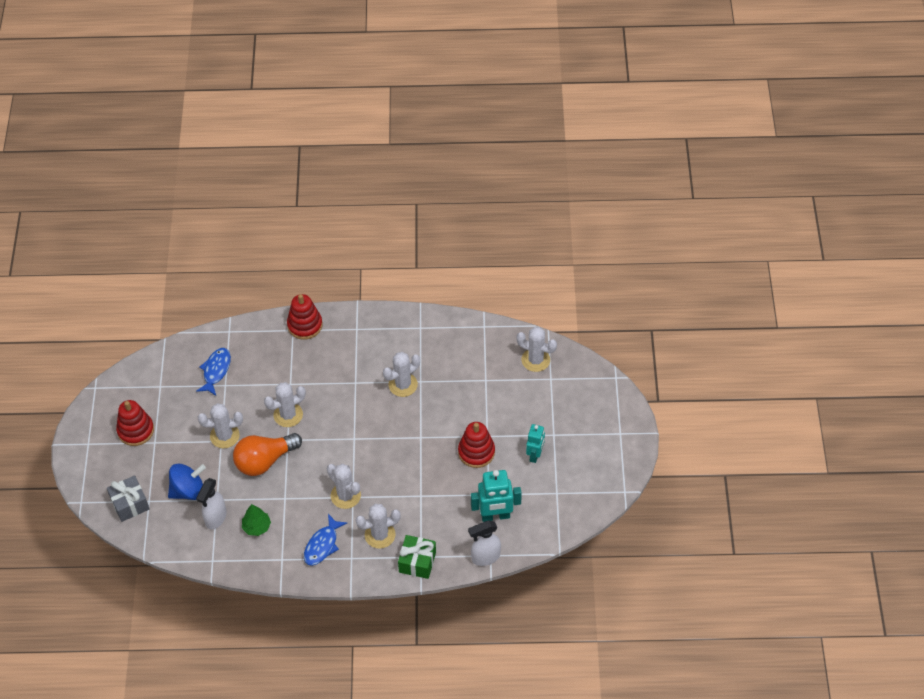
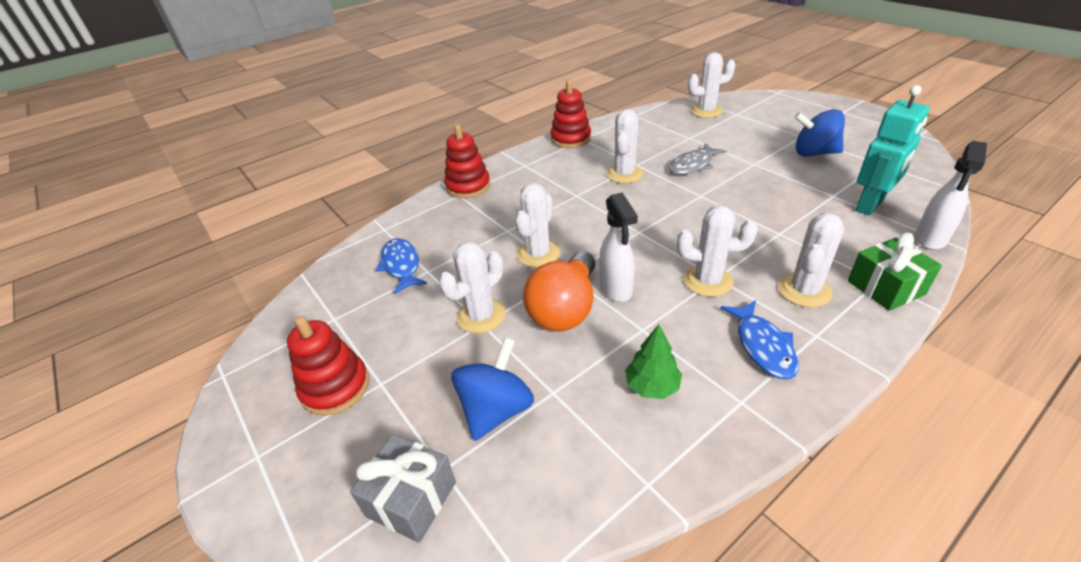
camera: 35 degrees left, 15 degrees down
white spray bottle [196,478,226,530] -> white spray bottle moved to [599,192,638,302]
red stacking toy [458,422,495,468] -> red stacking toy moved to [551,80,591,148]
turquoise robot [526,424,545,463] -> blue spinning top [794,109,845,157]
none -> grey fish [669,143,727,175]

